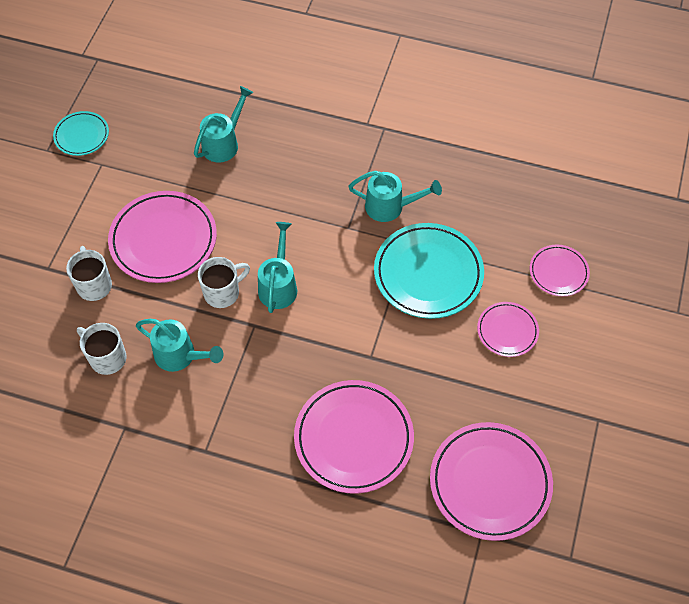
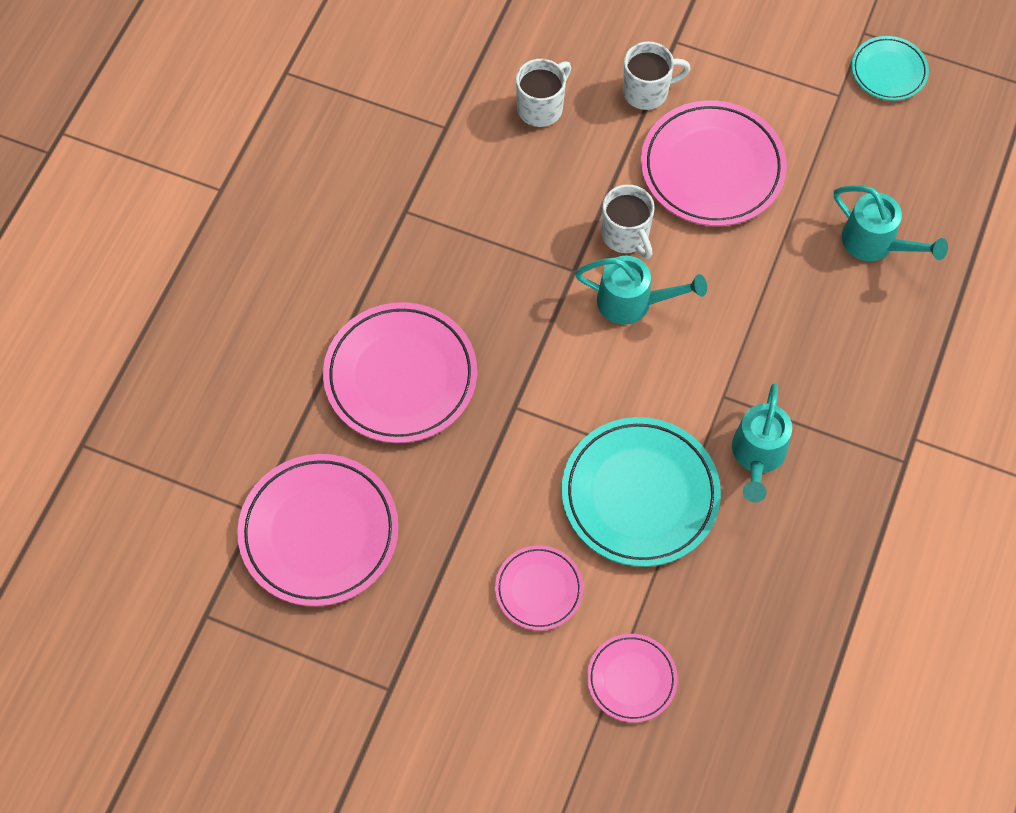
camera: 95 degrees right, 5 degrees up
turquoise watering can [136,319,223,372] -> none

